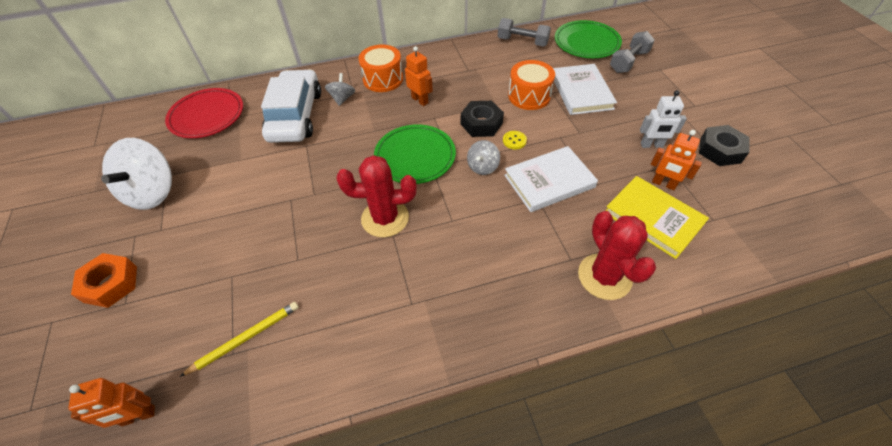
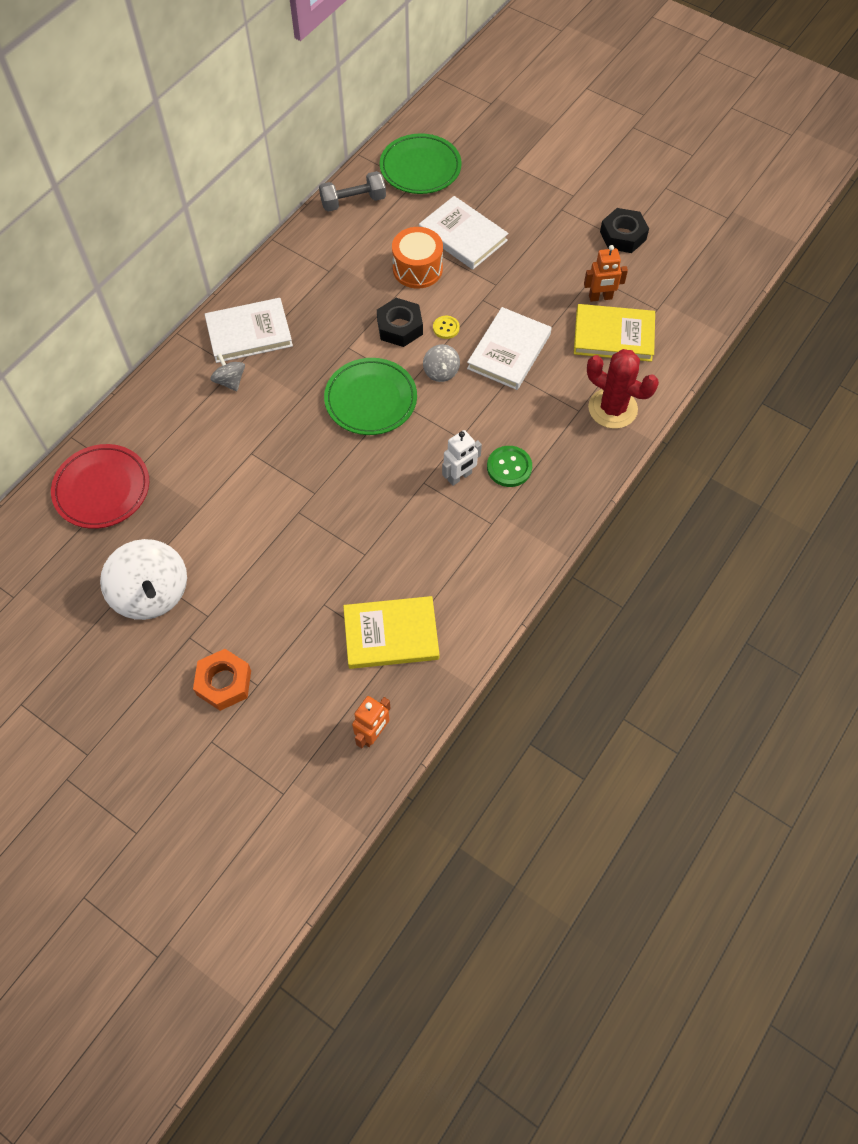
camera: 40 degrees left, 10 degrees up
yellow pencil [179,302,299,377] -> yellow book [343,596,439,669]
white car [261,69,321,143] -> none
red cactus [336,155,416,237] -> none
orange drum [359,44,403,92] -> white book [205,298,293,363]
orange robot [405,46,433,106] -> none
grey dumbbell [610,31,655,73] -> none
white robot [640,90,687,148] -> white robot moved to [442,430,482,486]
none -> green button [487,446,532,487]

